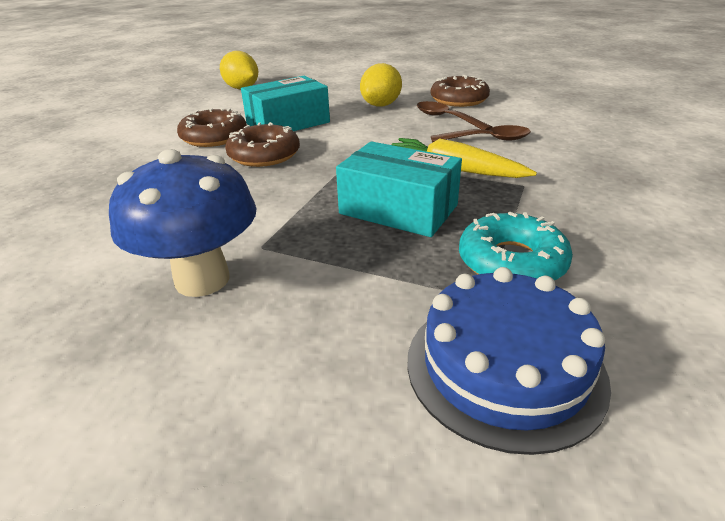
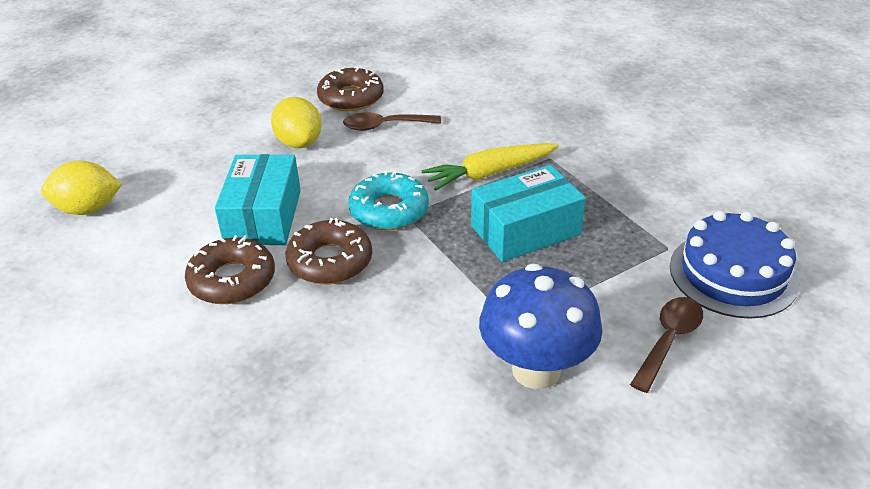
camera: 55 degrees left, 5 degrees up
brown spoon [431,125,531,143] -> brown spoon moved to [630,297,703,393]
turquoise donut [459,212,573,281] -> turquoise donut moved to [349,170,429,230]

